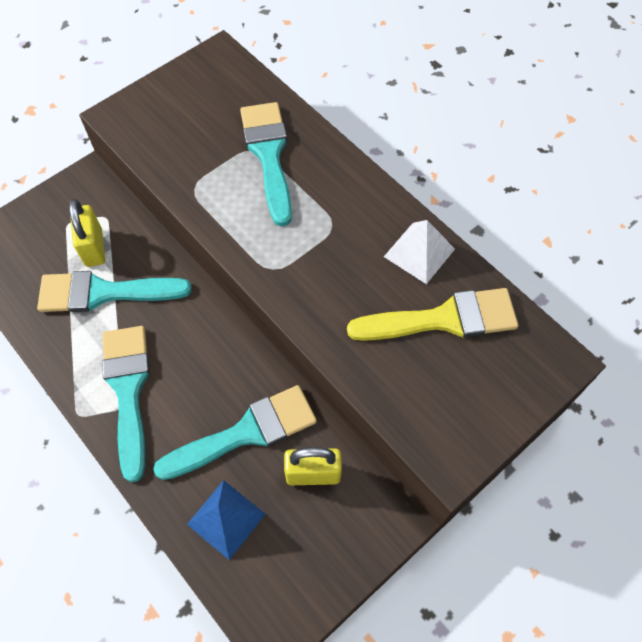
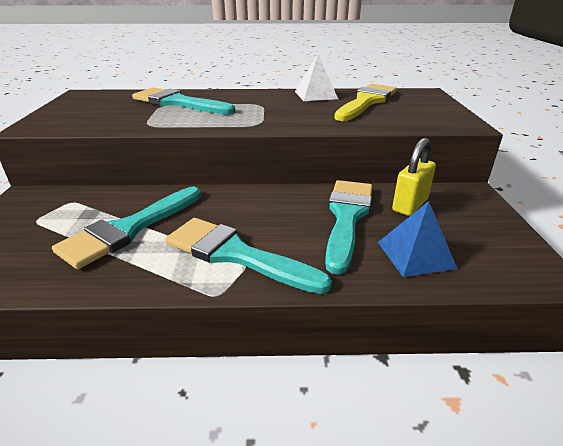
camera: 50 degrees left, 30 degrees down
yellow padlock [69,199,105,267] -> none

